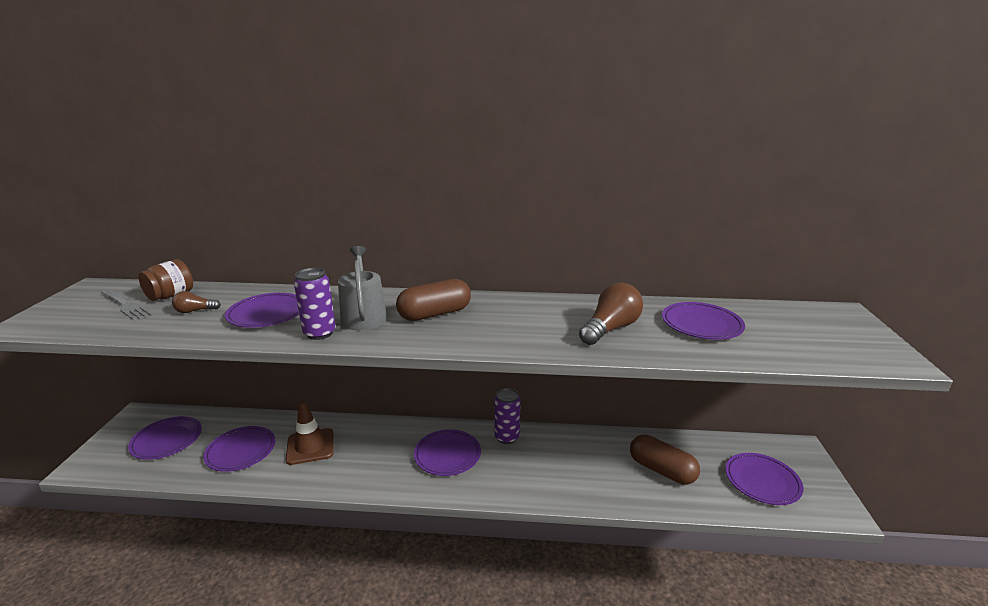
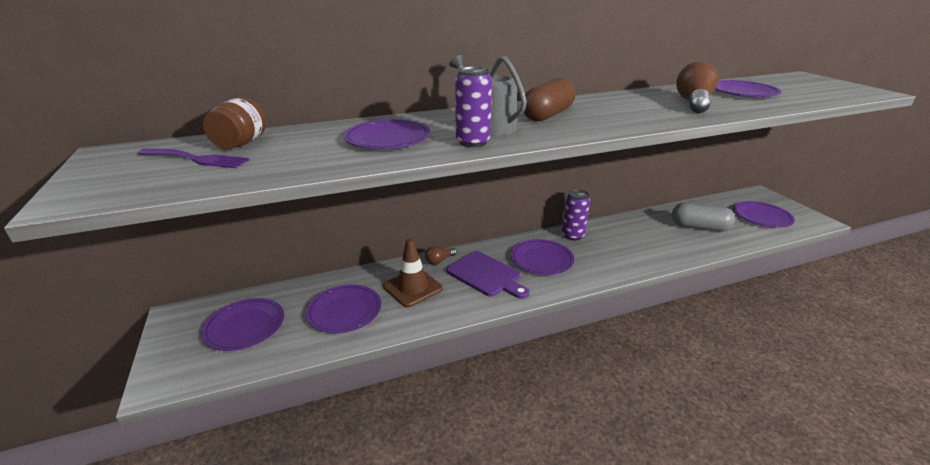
camera: 25 degrees left, 5 degrees up
grey fork [101,289,153,320] -> purple fork [137,148,249,168]
brown light bulb [172,291,221,313] -> brown light bulb moved to [425,246,457,265]
brown capsule [630,435,700,485] -> grey capsule [672,203,735,231]
none -> purple cutting board [447,251,529,299]

